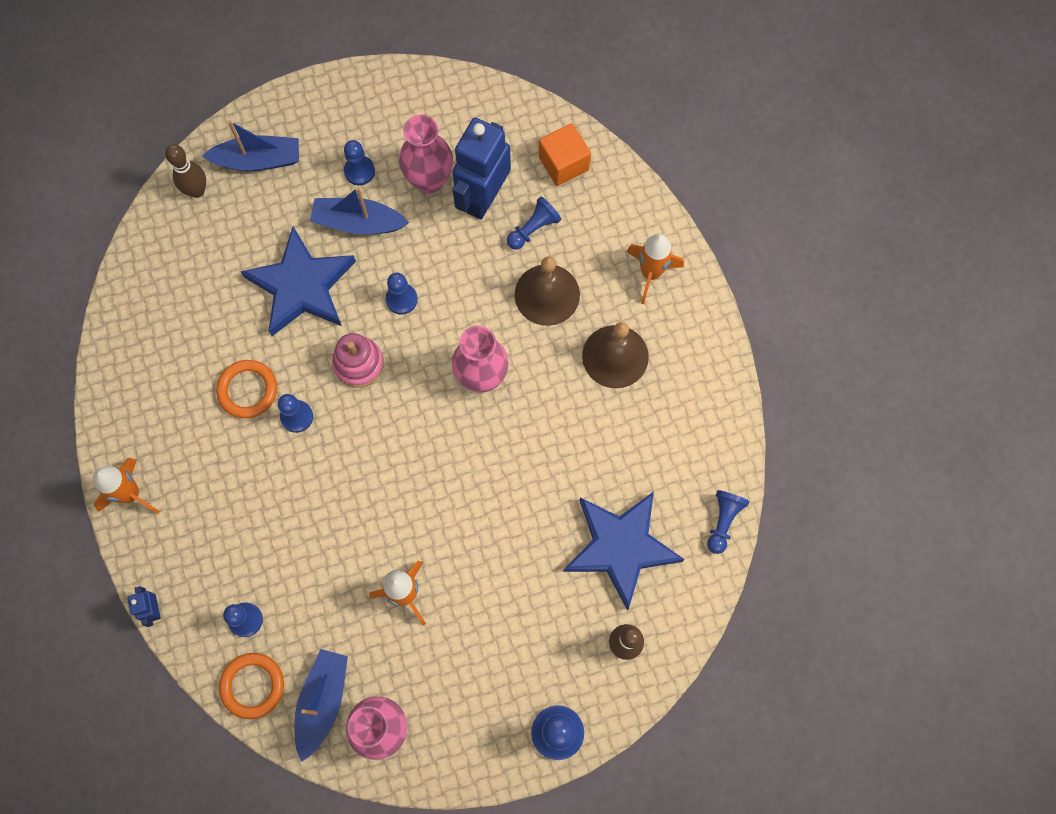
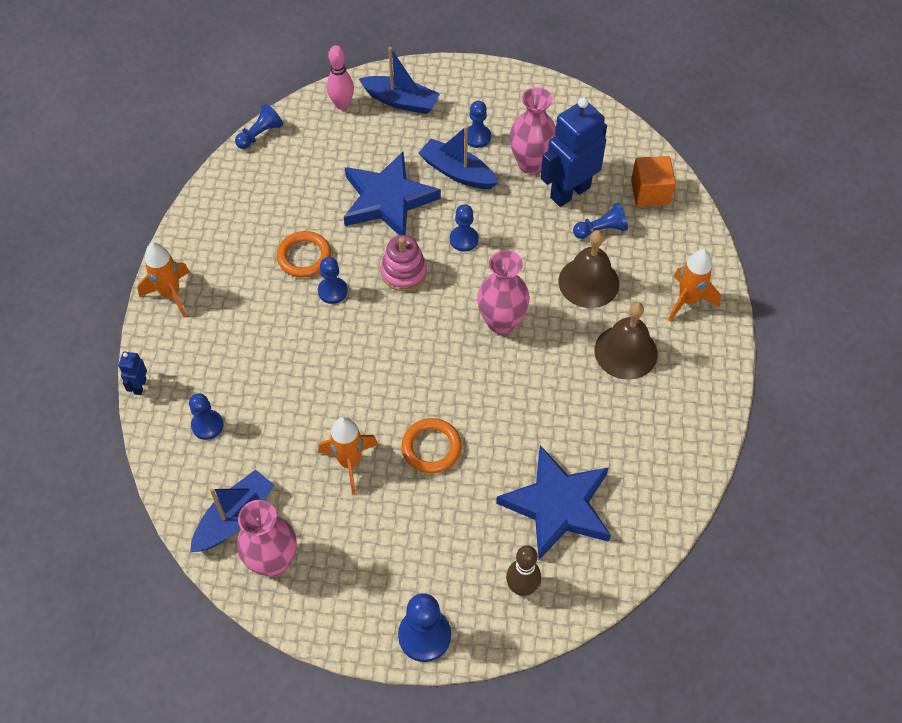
camera: 25 degrees right, 15 degrees down
brown bowling pin [165,144,206,198] -> pink bowling pin [327,45,354,110]
orange ring [219,653,284,719] -> orange ring moved to [401,418,462,473]
blue pawn [707,490,750,554] -> blue pawn moved to [235,104,283,149]

